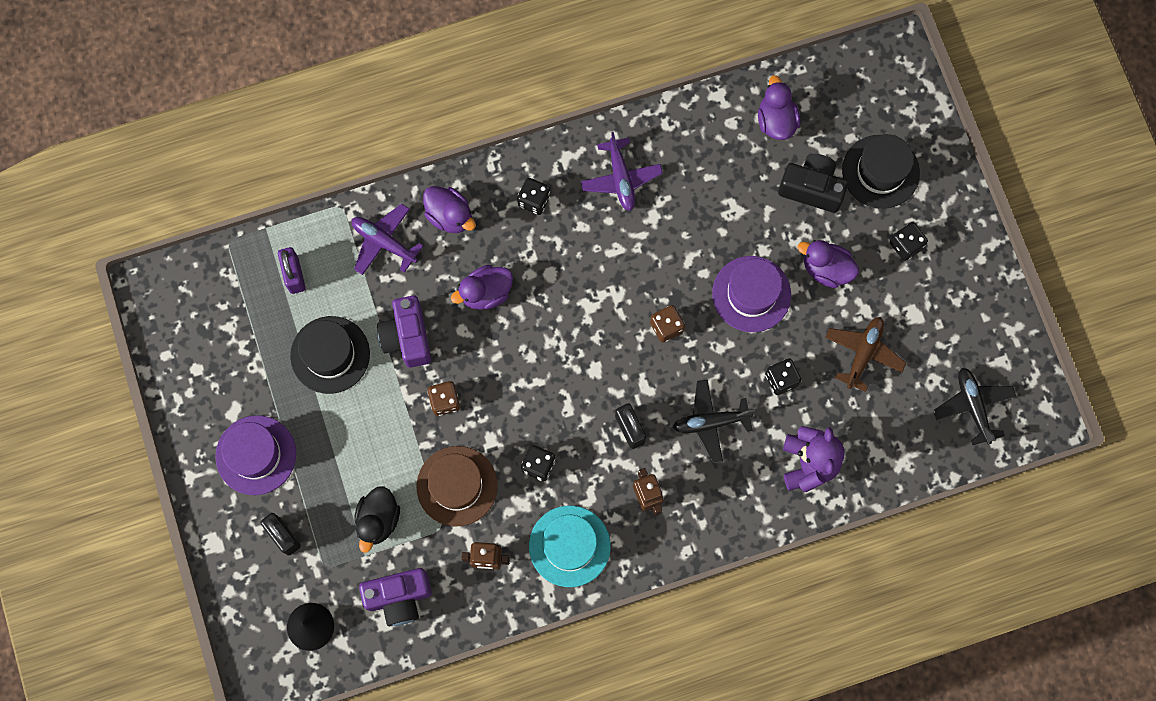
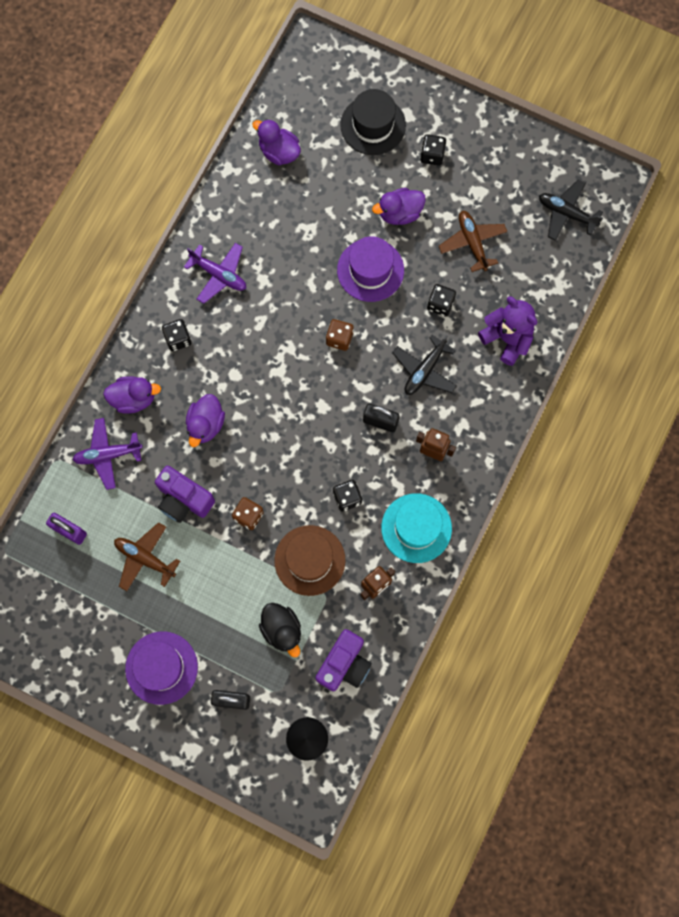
camera: 45 degrees left, 0 degrees up
black hat [290,316,370,394] -> brown plane [114,522,180,591]
black camera [778,154,848,213] -> none

